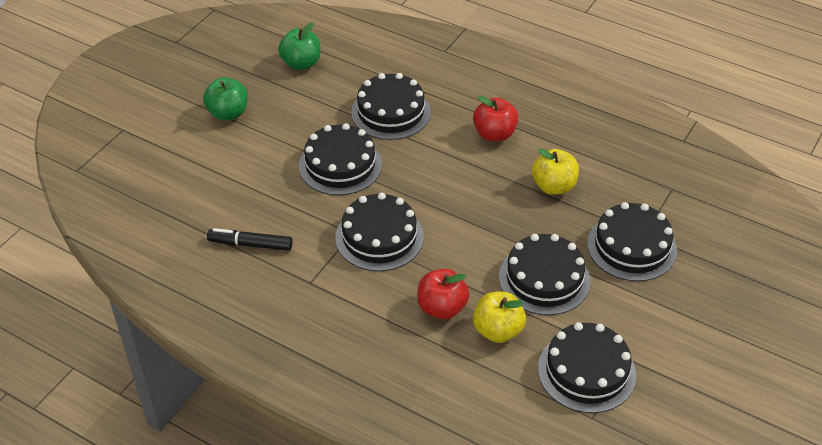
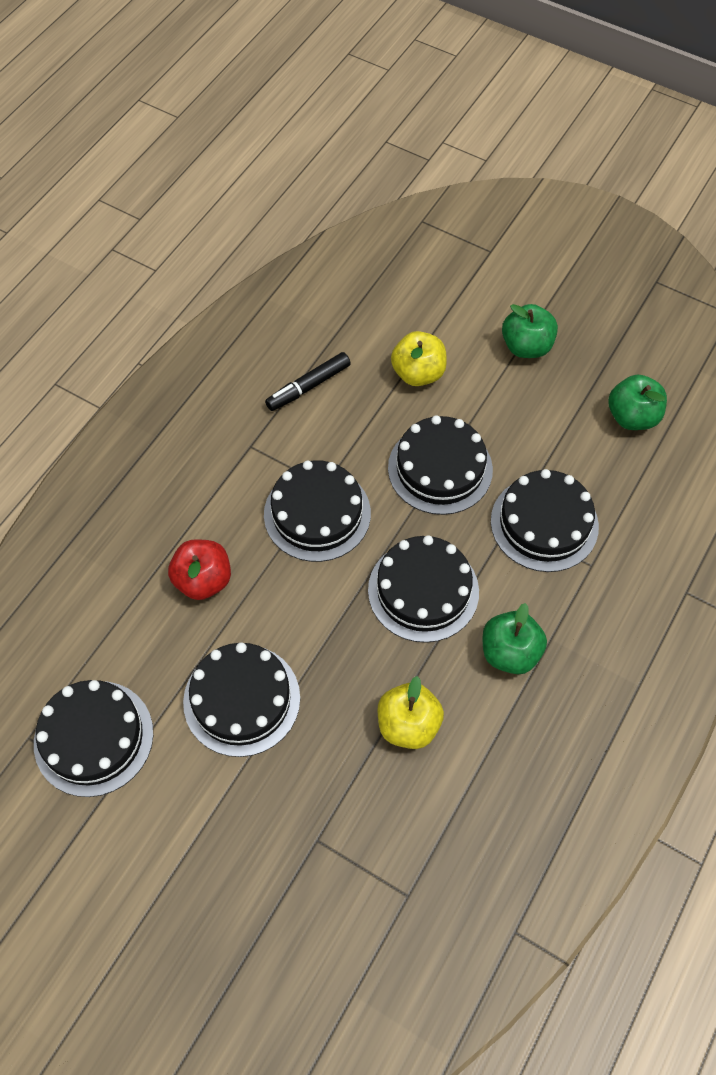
camera: 90 degrees right, 15 degrees up
black marker [207,228,293,251] -> black marker turned 135 degrees counterclockwise [265,352,351,411]
red apple [473,96,518,141] -> green apple [482,603,547,674]
yellow apple [473,292,526,343] -> yellow apple moved to [391,331,447,386]
black cake [587,202,677,281] -> black cake moved to [368,535,479,643]

